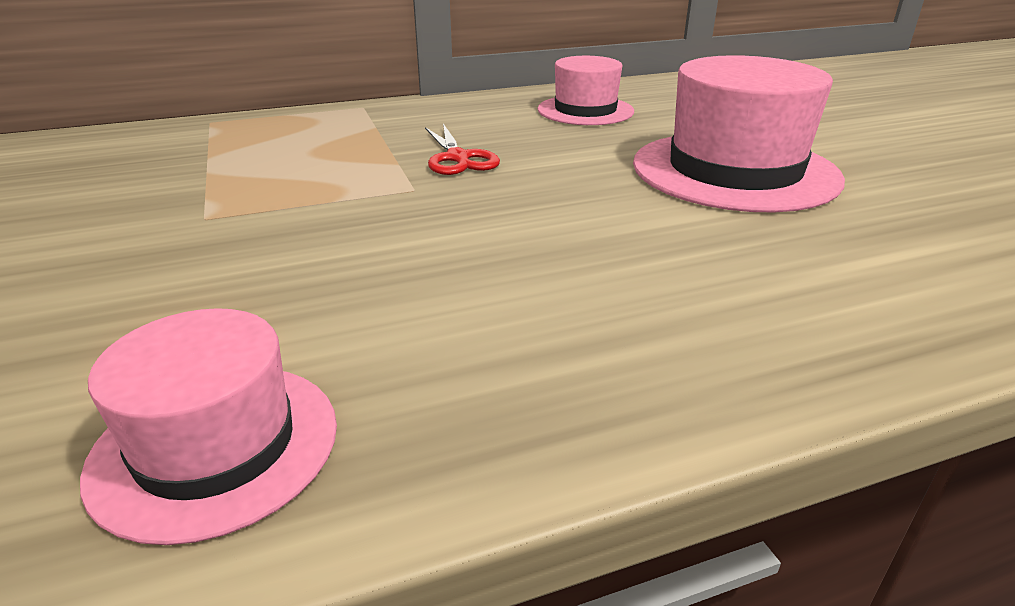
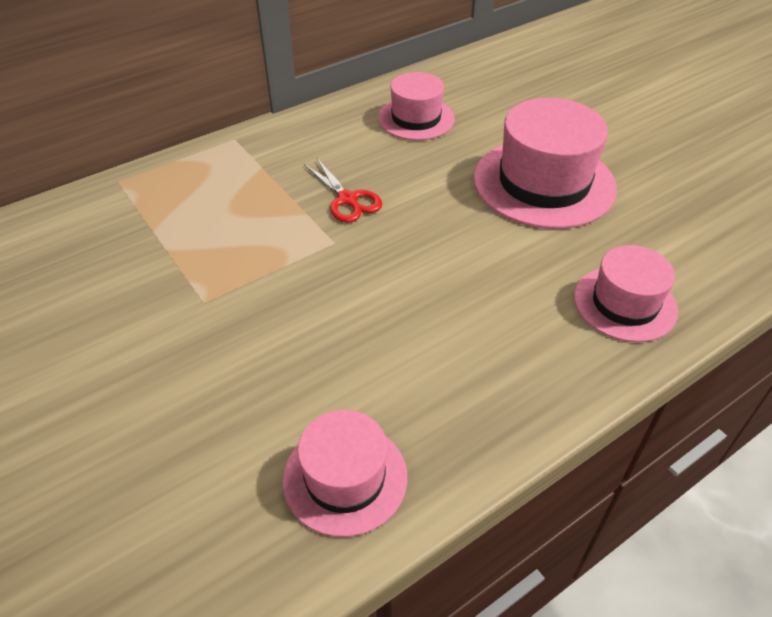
camera: 15 degrees left, 15 degrees up
none -> pink hat [574,245,678,342]

